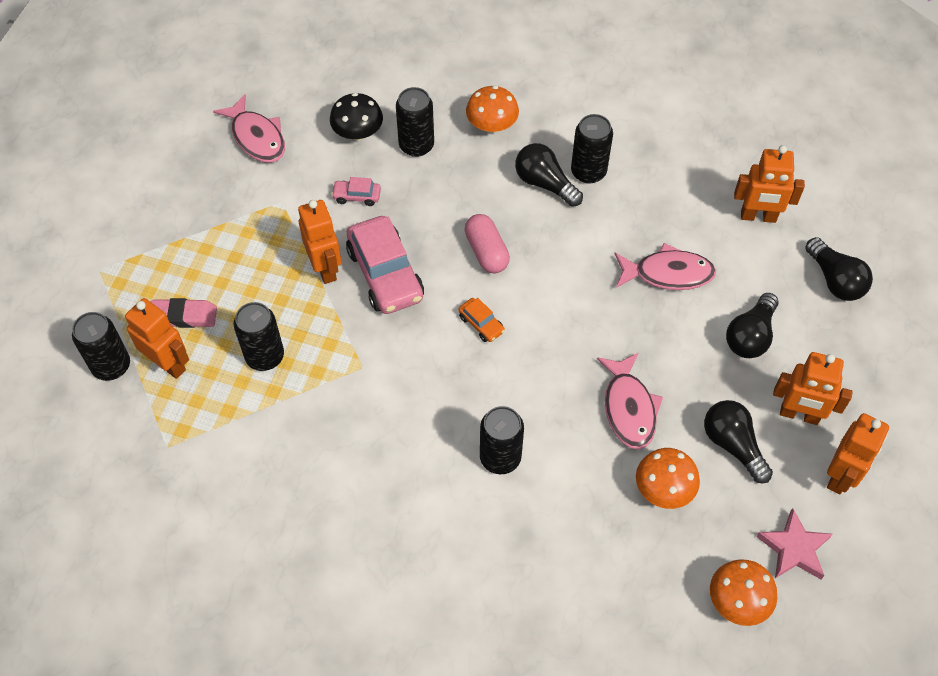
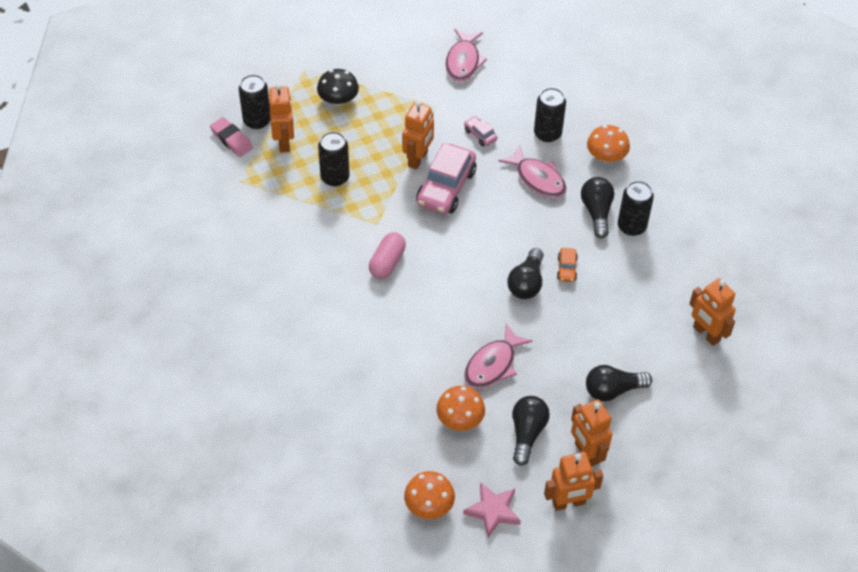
camera: 45 degrees right, 5 degrees down
pink eraser [151,298,217,328] -> pink eraser moved to [210,117,253,157]
black mushroom [330,93,383,140] -> black mushroom moved to [317,69,359,106]
orange car [458,298,505,342] -> orange car moved to [557,248,578,282]
pink capsule [465,214,510,273] -> pink capsule moved to [369,232,406,279]
black can [480,406,524,474] -> none
pink fish [614,243,716,290] -> pink fish moved to [498,145,567,198]
black light bulb [805,237,873,301] -> black light bulb moved to [507,248,544,299]

